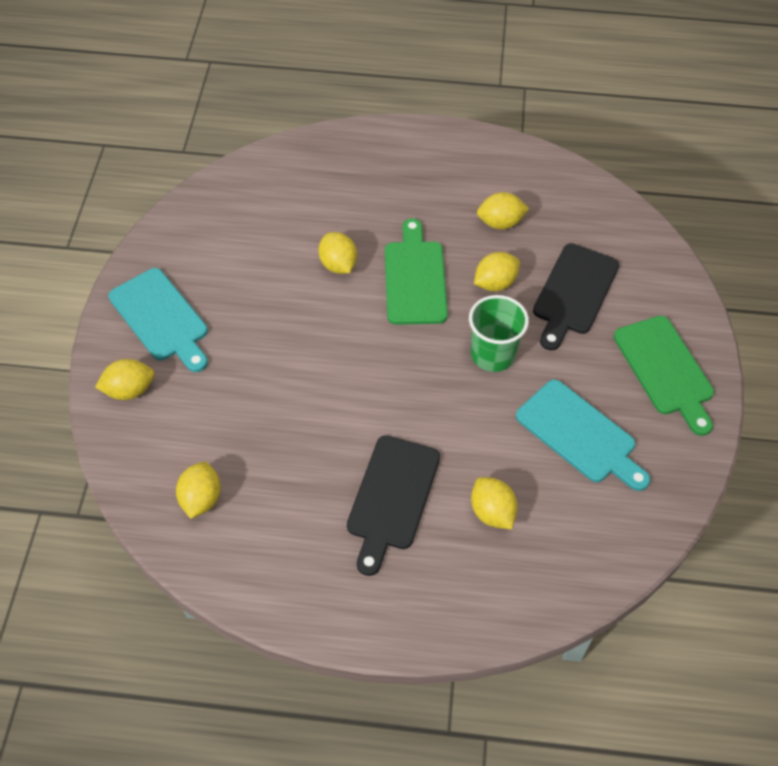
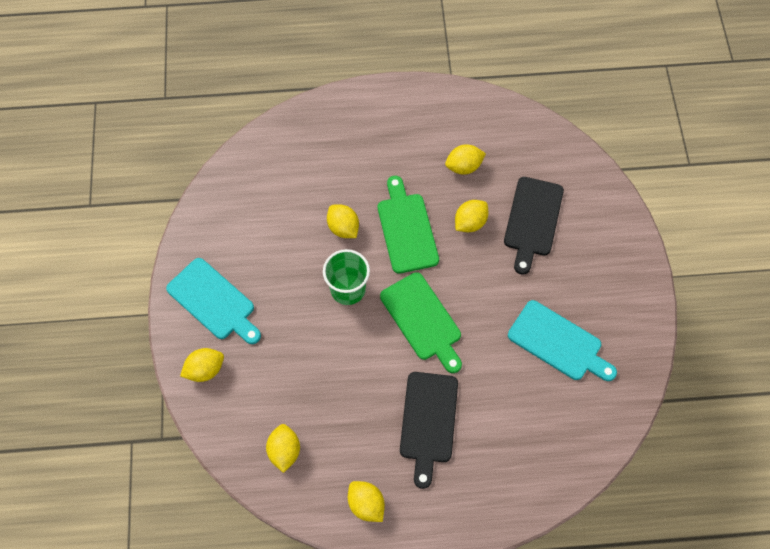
camera: 10 degrees left, 10 degrees up
green cup [469,295,529,372] -> green cup moved to [323,249,370,305]
yellow lemon [471,477,518,529] -> yellow lemon moved to [348,481,385,522]
green cutting board [614,316,714,436] -> green cutting board moved to [380,272,462,373]

